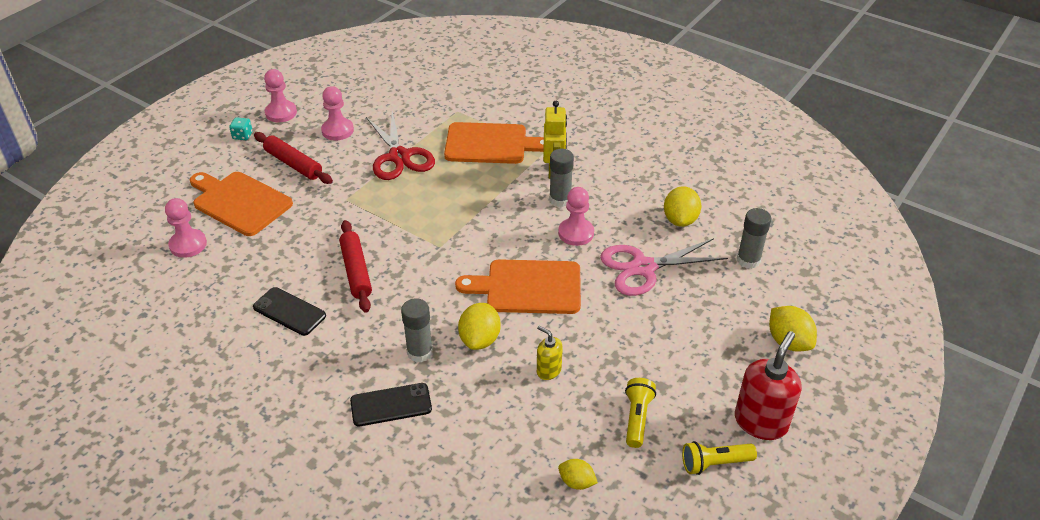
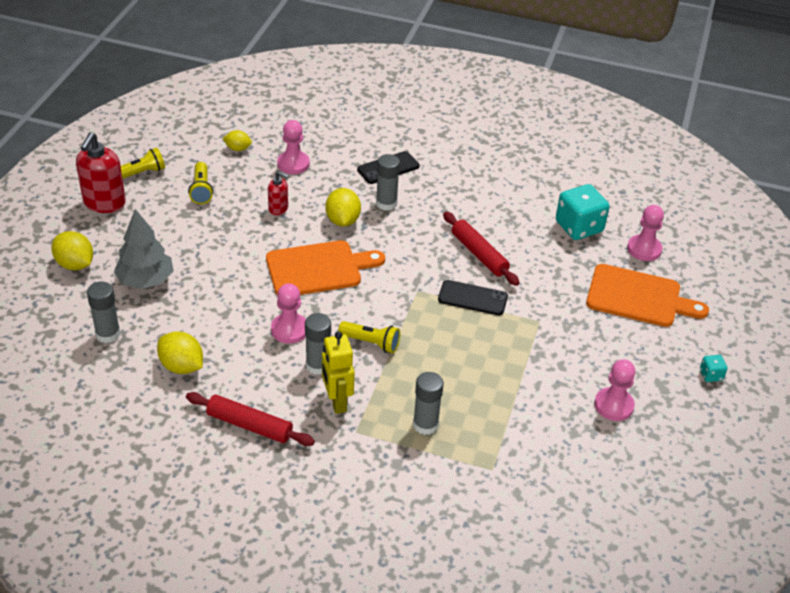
camera: 160 degrees right, 0 degrees up
black phone [253,287,326,336] -> black phone moved to [438,280,508,315]
red rolling pin [254,132,333,184] -> red rolling pin moved to [186,392,315,446]
pink pawn [264,69,297,122] -> pink pawn moved to [277,120,310,174]
red scissors [366,111,435,180] -> none
orange cutting board [444,122,544,164] -> grey glue stick [413,372,444,435]
yellow soap dispenser [537,326,563,380] -> red soap dispenser [268,171,289,215]
pink scissors [600,238,728,296] -> none
yellow lemon [664,186,701,227] -> yellow lemon turned 45 degrees counterclockwise [157,332,203,374]
none -> grey tree [114,209,173,289]
none -> yellow flashlight [338,321,400,353]
none -> turquoise dice [556,184,610,240]

